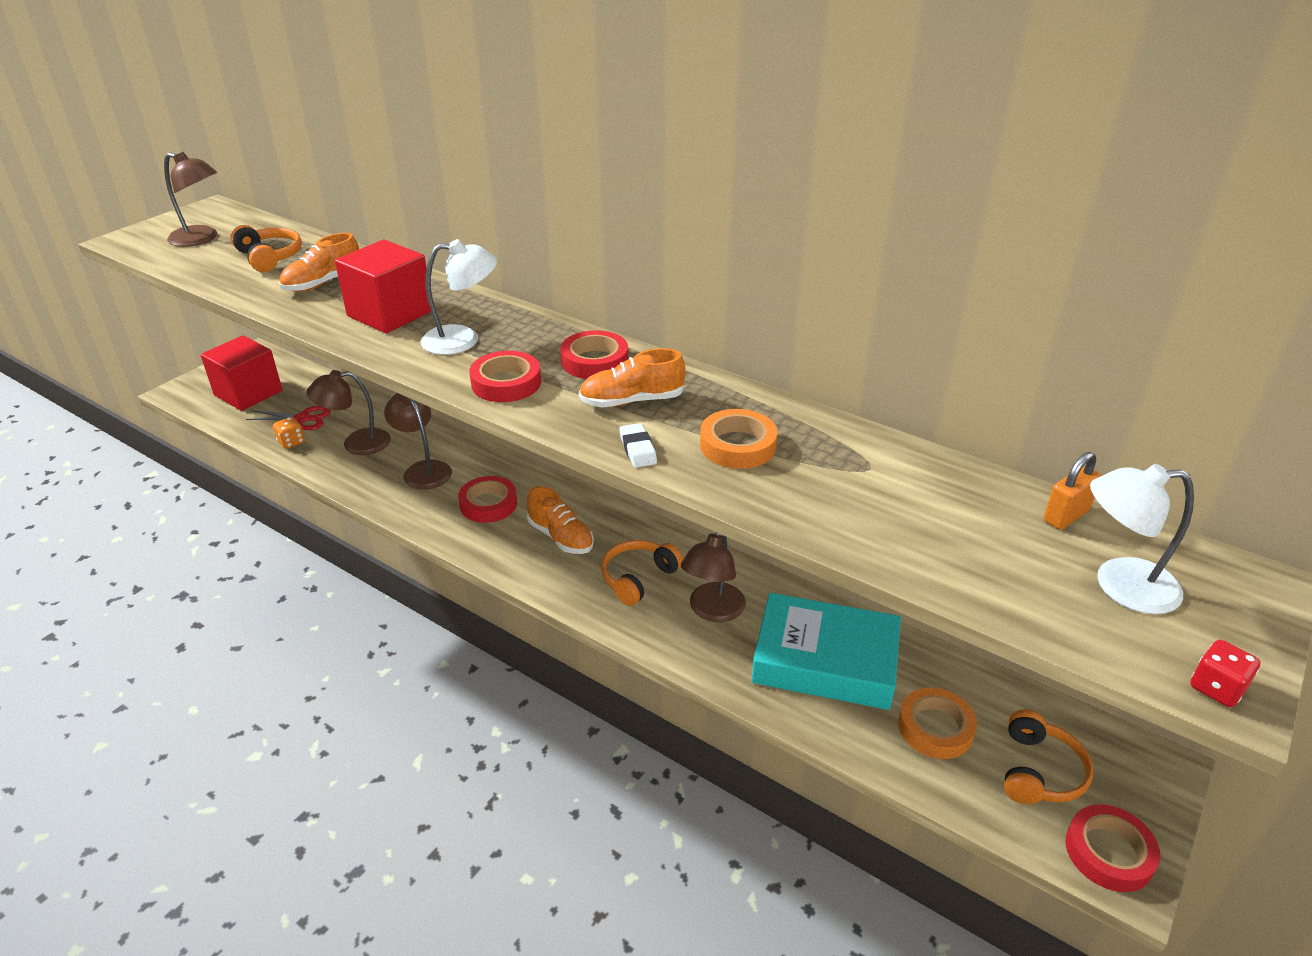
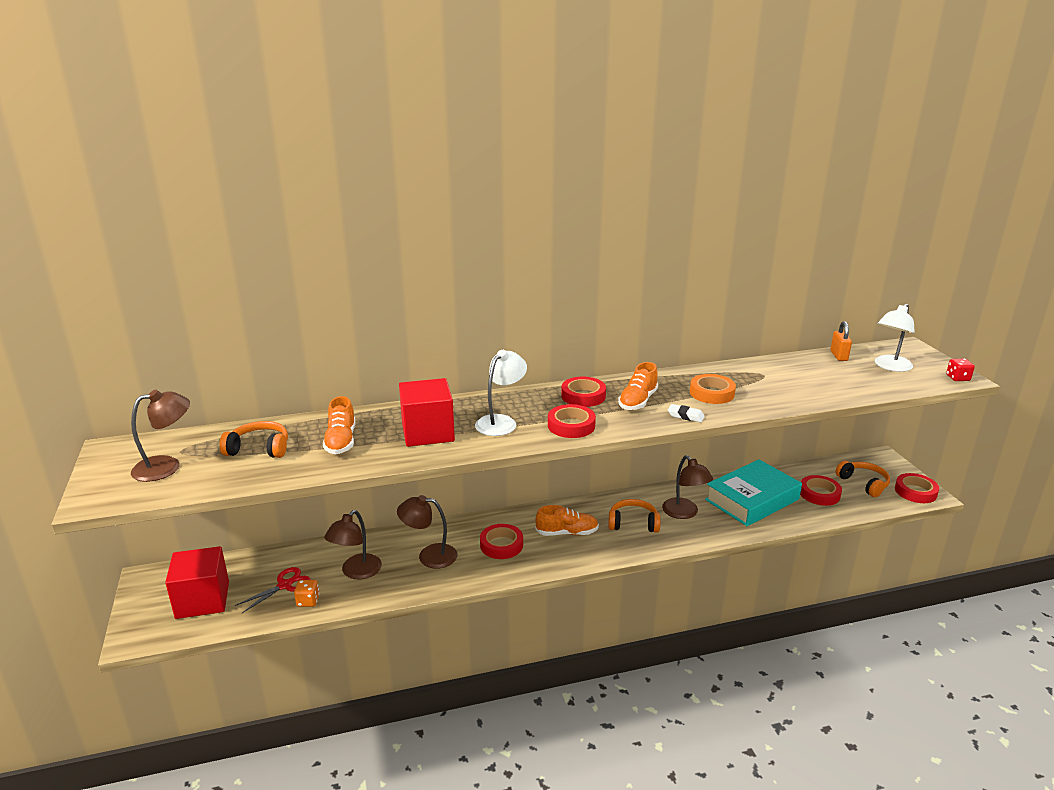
camera: 50 degrees left, 10 degrees down
orange headphones [601,540,683,606] -> orange headphones turned 105 degrees clockwise [608,499,661,533]
orange tape [898,687,977,759] -> red tape [800,475,842,506]

